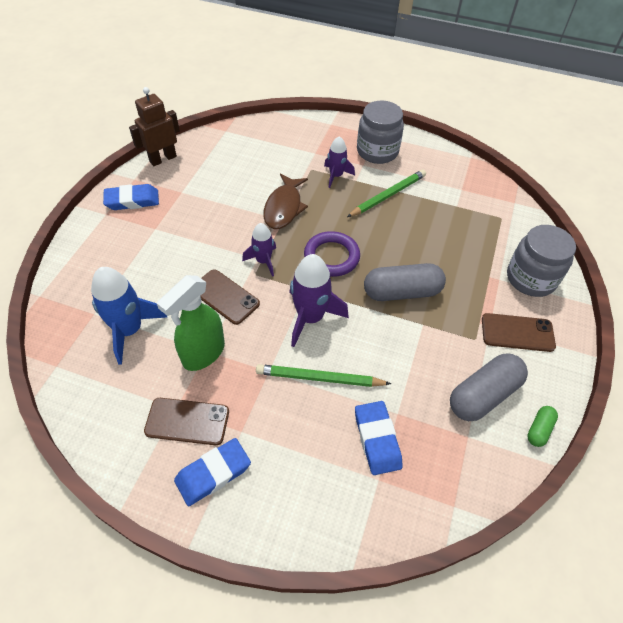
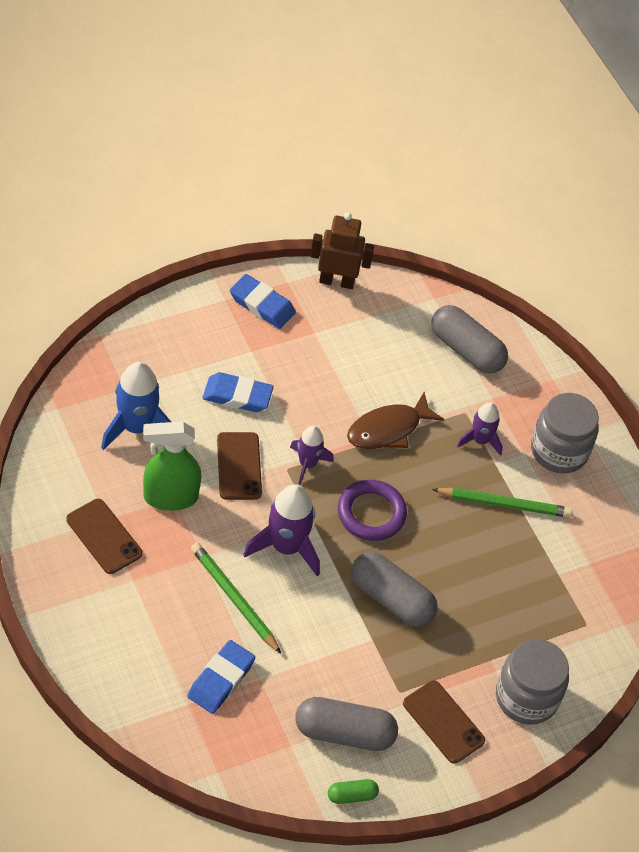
camera: 40 degrees right, 0 degrees up
blue eraser [174,438,251,506] -> blue eraser moved to [203,372,274,412]
none -> grey capsule [431,305,508,374]

